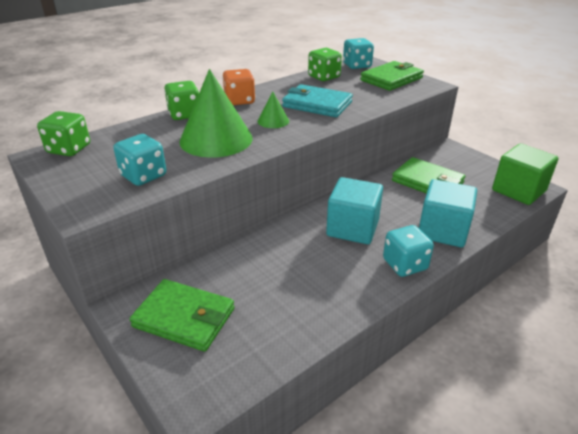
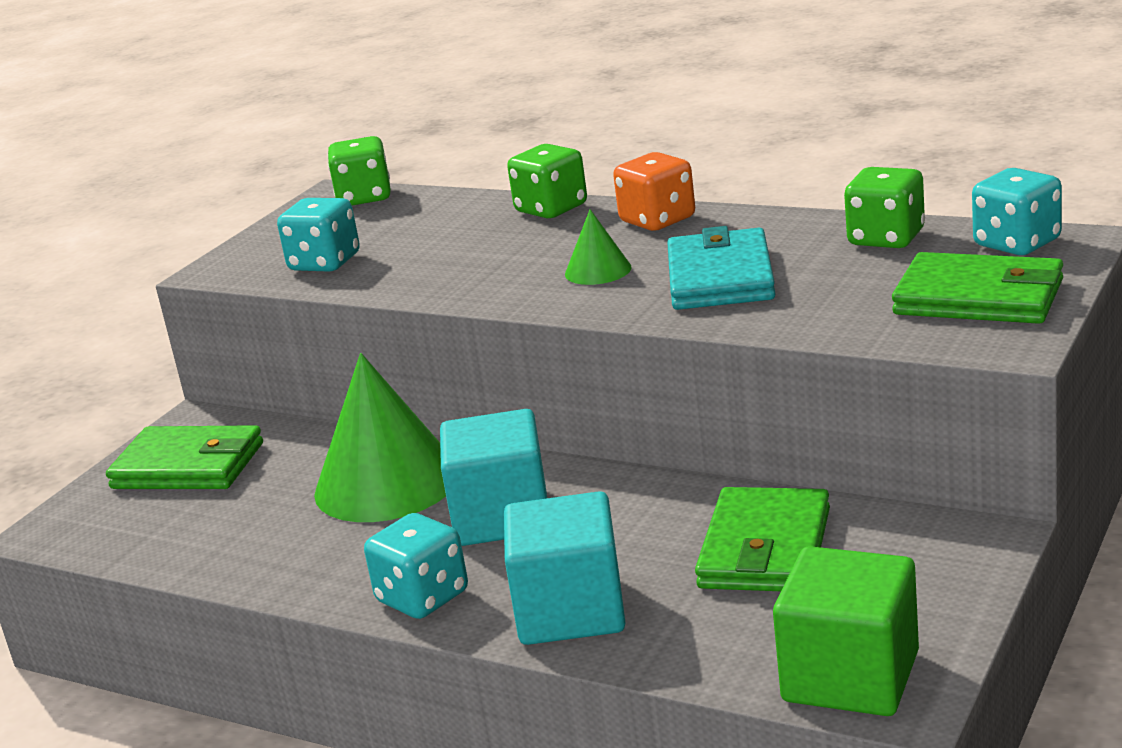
camera: 70 degrees right, 10 degrees down
green wallet [130,279,235,352] -> green wallet turned 75 degrees counterclockwise [106,425,263,489]
green cone [179,69,253,158] -> green cone moved to [314,353,446,522]

